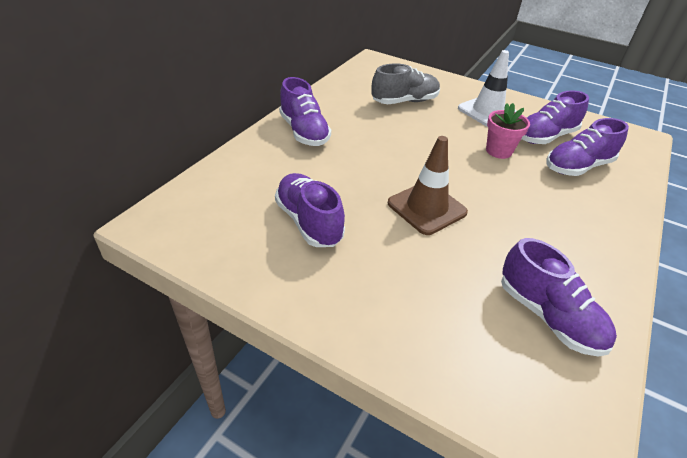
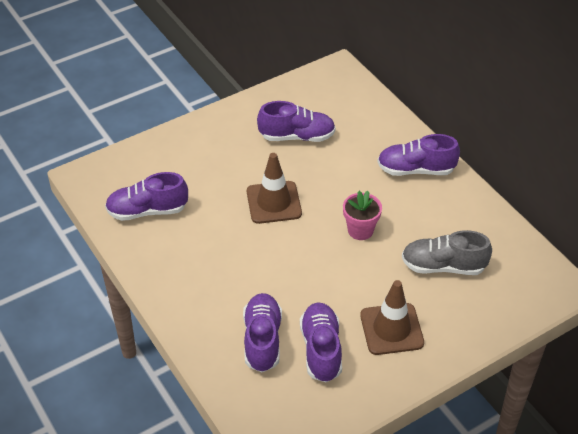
camera: 120 degrees right, 5 degrees up
grey shoe [371,63,440,104] -> grey shoe turned 90 degrees clockwise [402,230,492,275]
white traffic cone [458,50,517,127] -> brown traffic cone [360,280,424,355]
pink flower pot [486,103,530,159] -> pink flower pot moved to [343,191,382,240]

